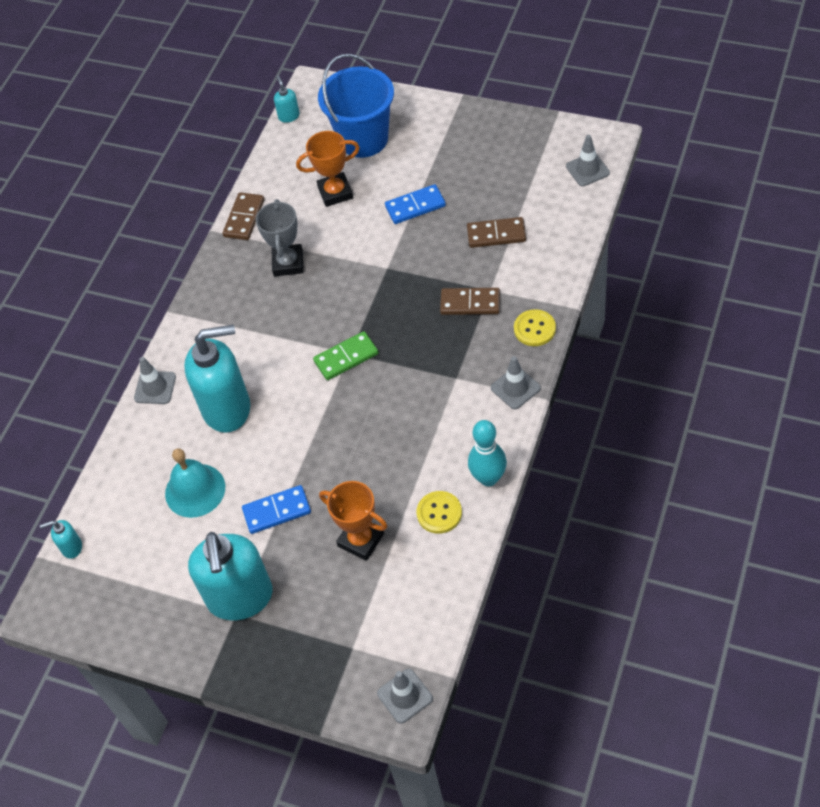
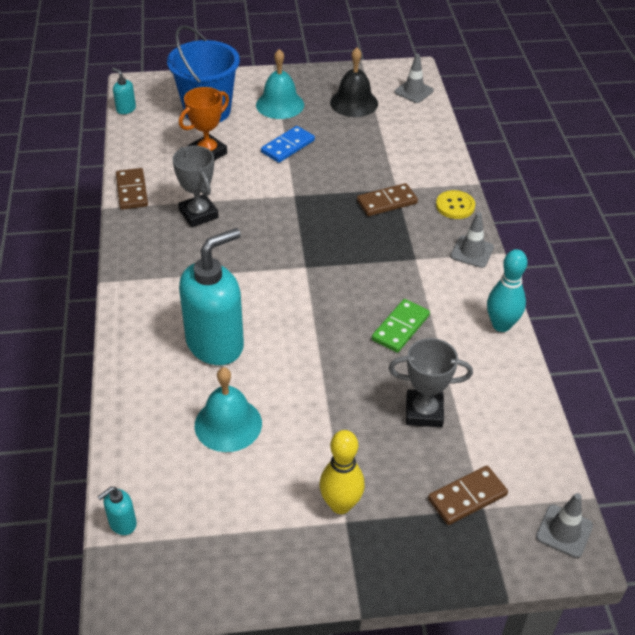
camera: 35 degrees left, 10 degrees down
grey traffic cone [134,357,176,404] -> none
turquoise soap dispenser [188,532,273,620] -> yellow bowling pin [320,430,365,514]
blue domino [242,485,311,534] -> none
green domino [313,331,378,380] -> green domino moved to [372,299,430,353]
orange trophy [319,481,388,561] -> grey trophy [389,338,473,428]
yellow button [416,491,462,534] -> none
brown domino [467,217,526,248] -> brown domino moved to [428,466,508,525]
none -> turquoise bell [256,49,304,119]
none -> black bell [330,47,378,117]

